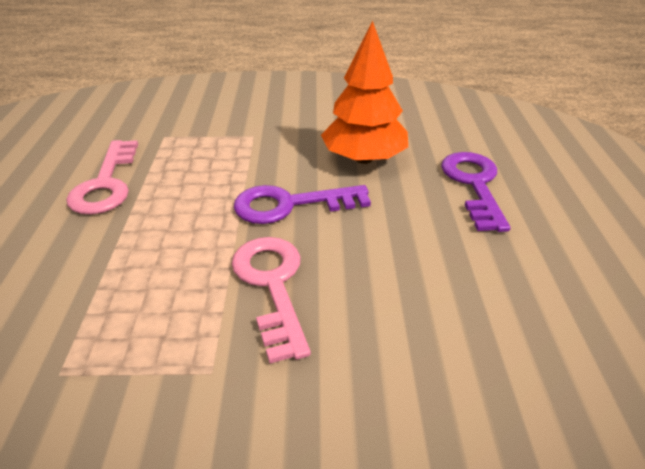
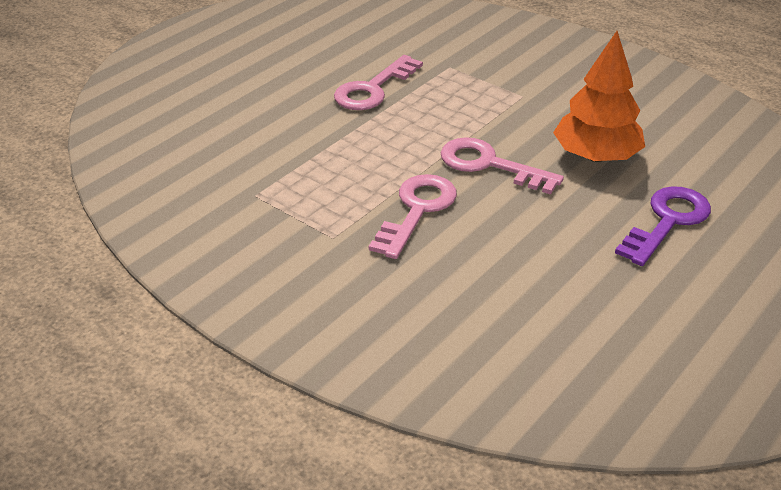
camera: 40 degrees right, 0 degrees up
purple key [234,185,371,224] -> pink key [441,137,564,194]

